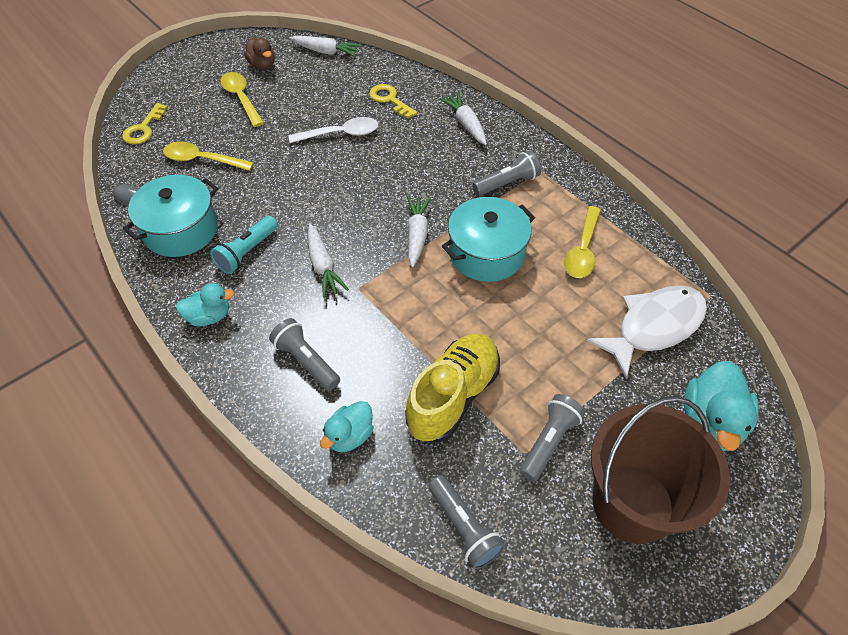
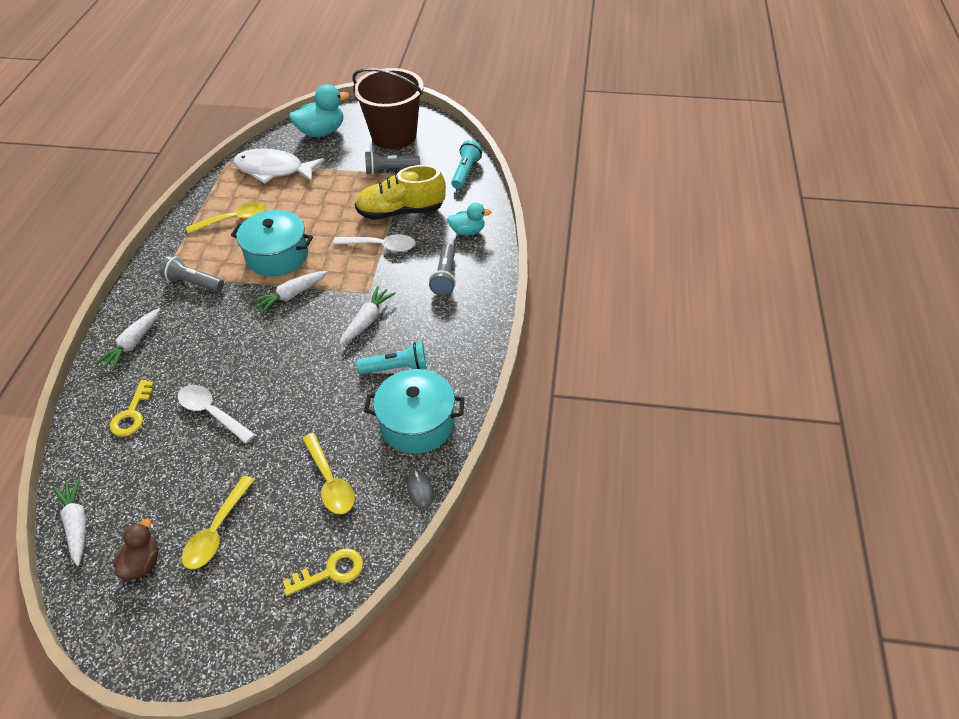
camera: 130 degrees left, 5 degrees down
turquoise duck [175,283,235,326] -> none
grey flashlight [428,475,505,569] -> turquoise flashlight [451,140,483,189]
none -> white spoon [333,234,416,252]

